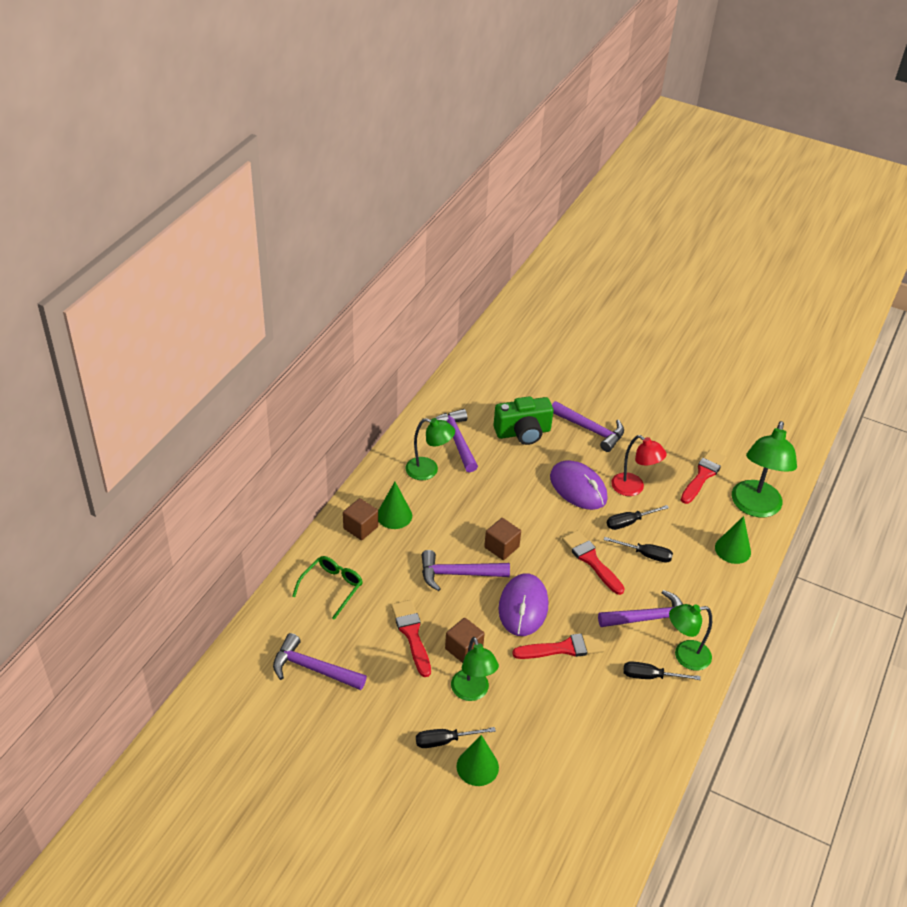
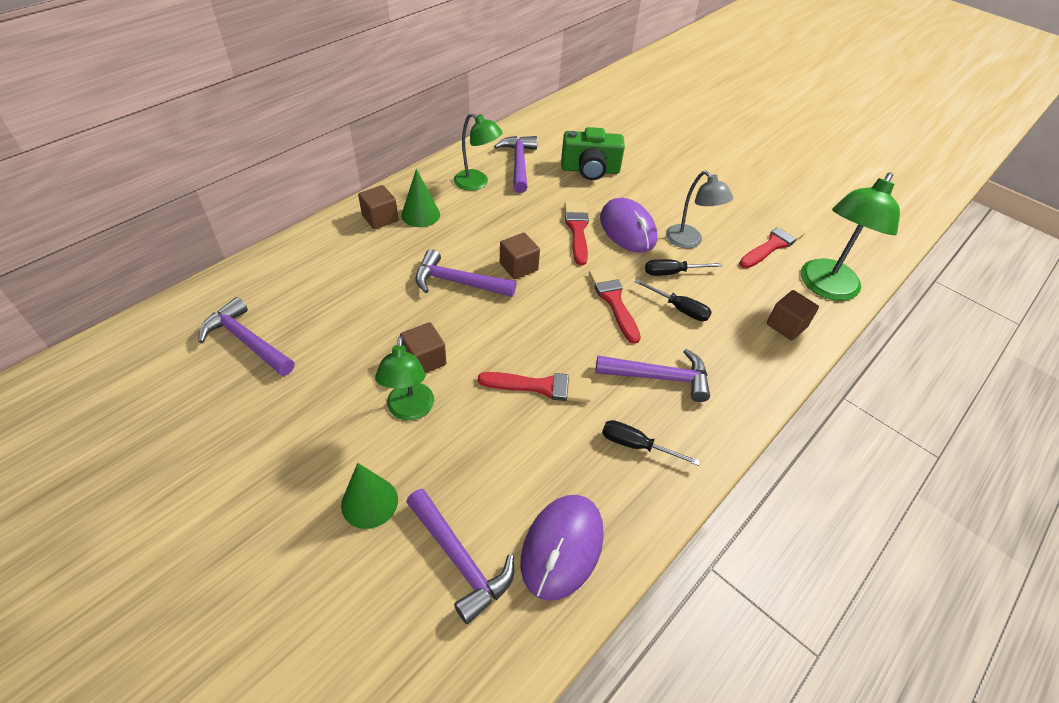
camera: 15 degrees right, 5 degrees up
green glasses [292,556,363,620] -> none
red brush [391,600,431,677] -> red brush moved to [565,202,589,265]
black screwdriver [416,727,496,748] -> none
purple mouse [498,573,549,636] -> purple mouse moved to [521,495,604,601]
purple hammer [552,401,624,452] -> purple hammer moved to [406,488,514,624]
red lamp [611,435,666,496] -> grey lamp [666,171,733,249]
green lamp [669,604,712,670] -> none
green cone [715,516,751,564] -> brown cube [767,290,819,341]

